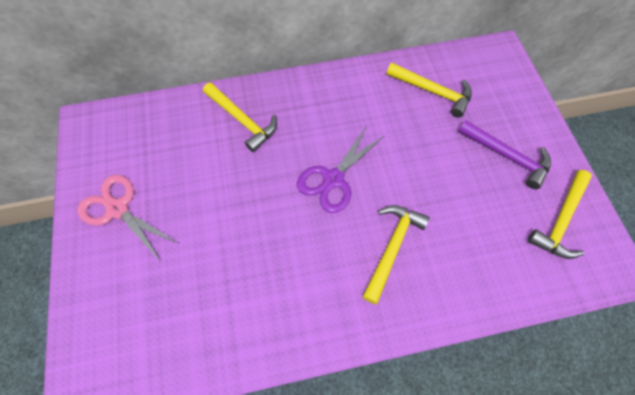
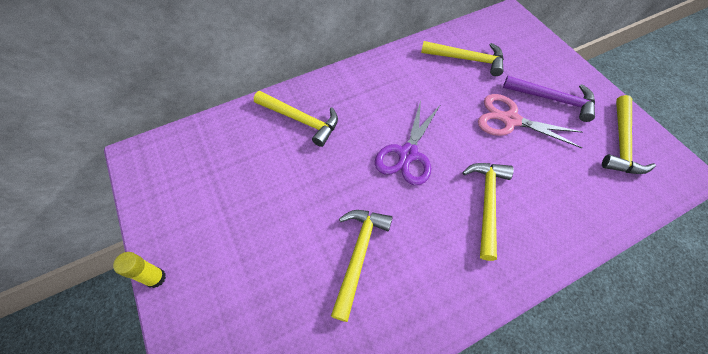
camera: 15 degrees left, 5 degrees down
pink scissors [77,175,178,260] -> pink scissors moved to [478,94,583,148]
none -> yellow glue stick [113,252,166,288]
none -> yellow hammer [331,210,393,322]

